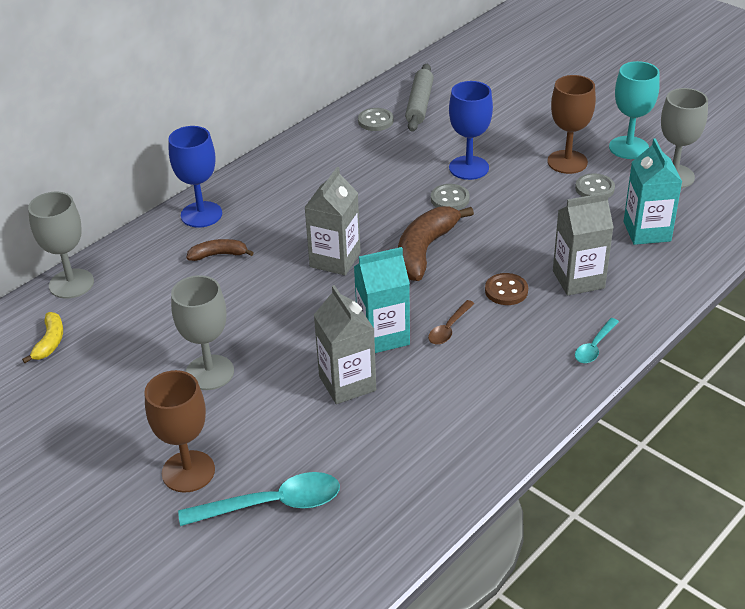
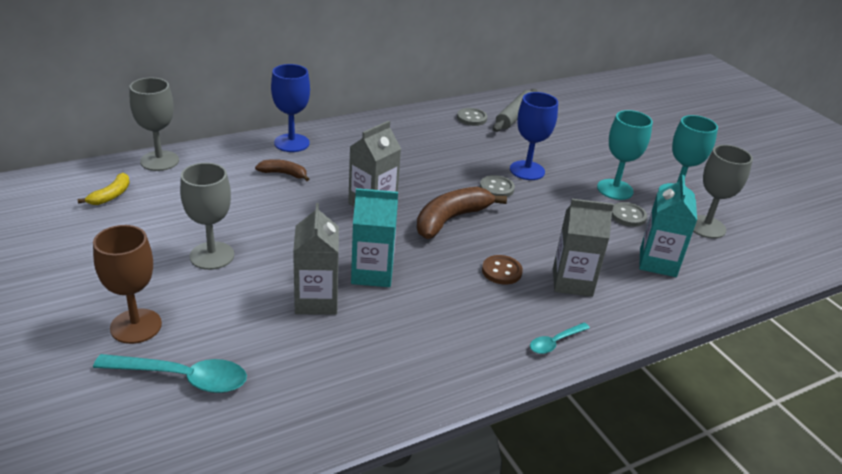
camera: 15 degrees right, 5 degrees down
brown spoon [428,300,475,345] -> none
brown goblet [547,75,596,174] -> turquoise goblet [597,110,653,200]

